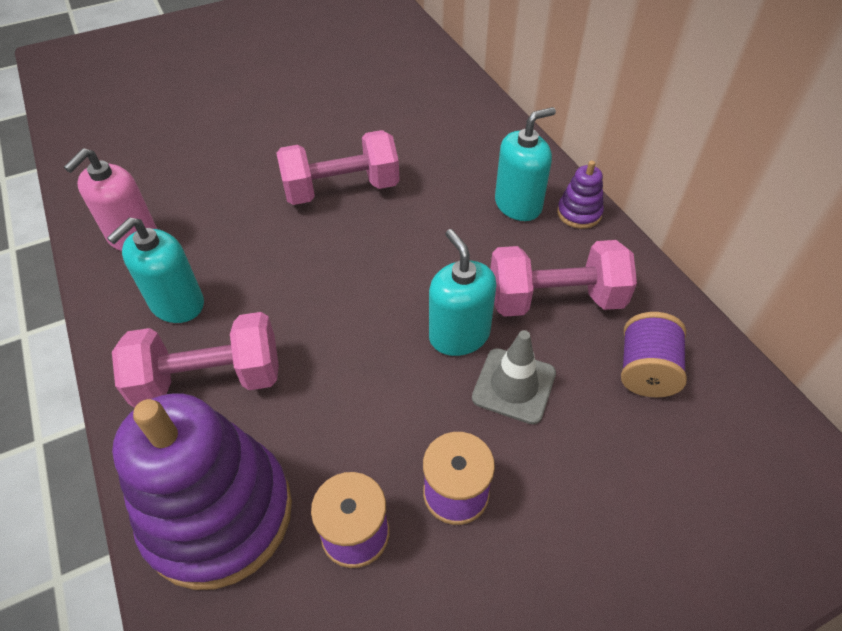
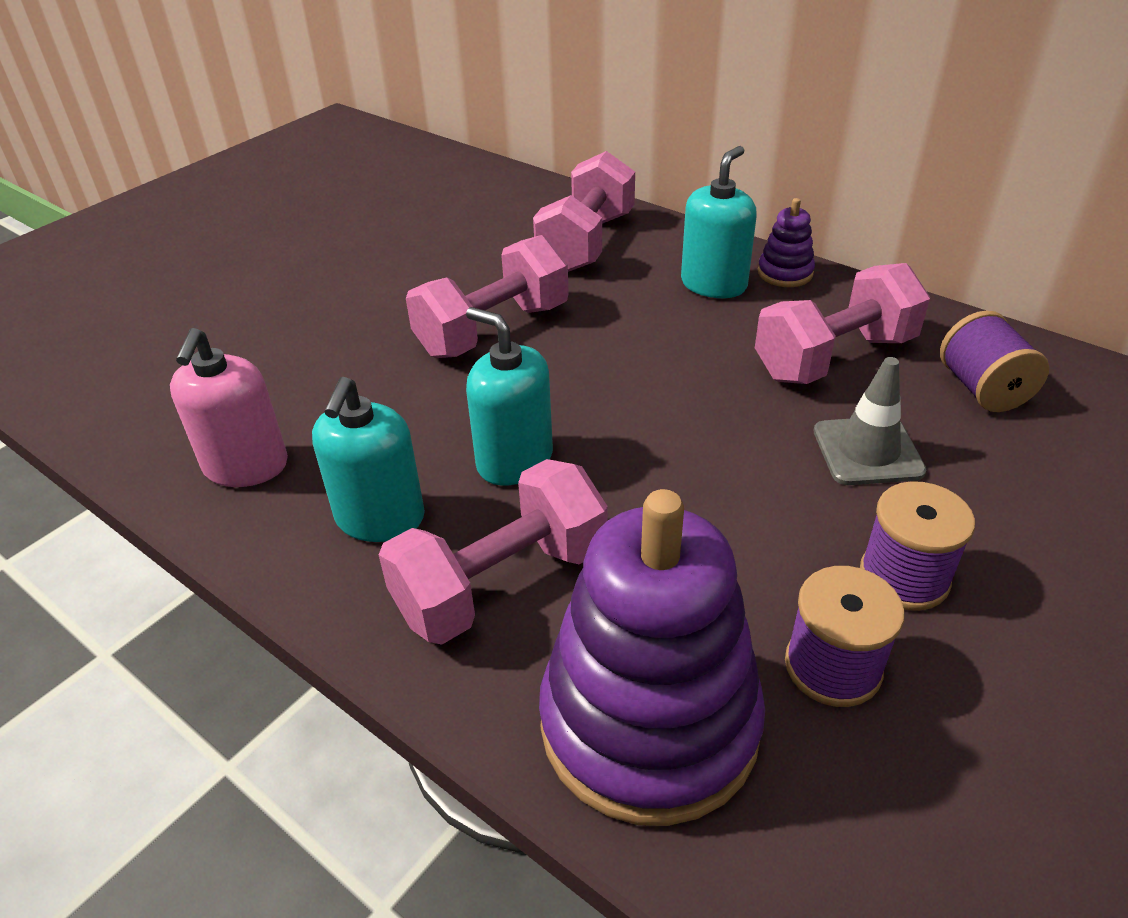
camera: 25 degrees left, 10 degrees down
turquoise soap dispenser [429,229,497,356] -> turquoise soap dispenser moved to [466,307,553,486]
none -> pink dumbbell [533,151,635,272]

